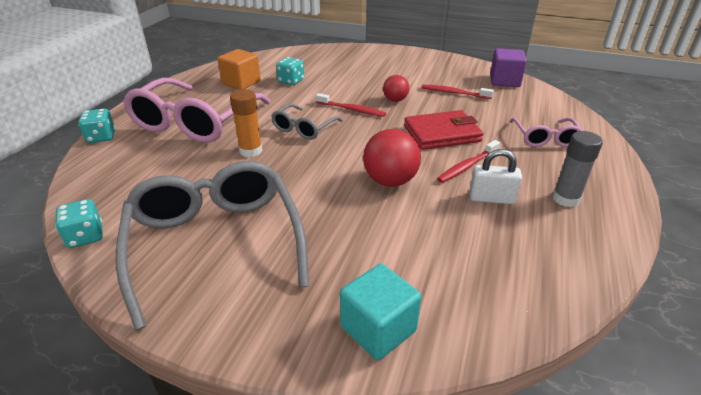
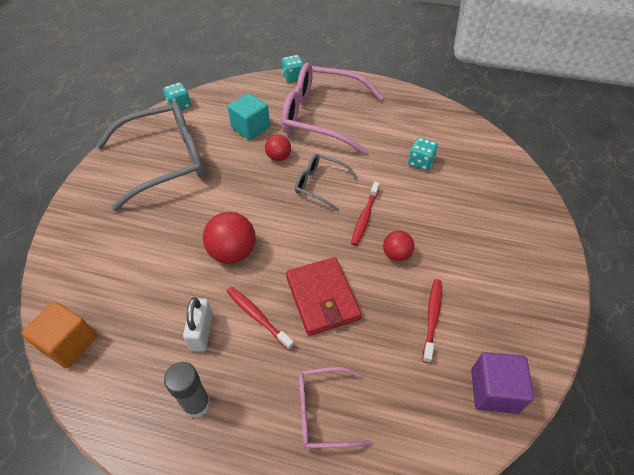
camera: 85 degrees right, 15 degrees up
orange cube [218,49,261,90] -> orange cube moved to [21,301,97,368]
orange glue stick [230,89,262,157] -> red ball [265,135,291,161]
turquoise cube [340,264,421,360] -> turquoise cube moved to [228,93,270,140]

